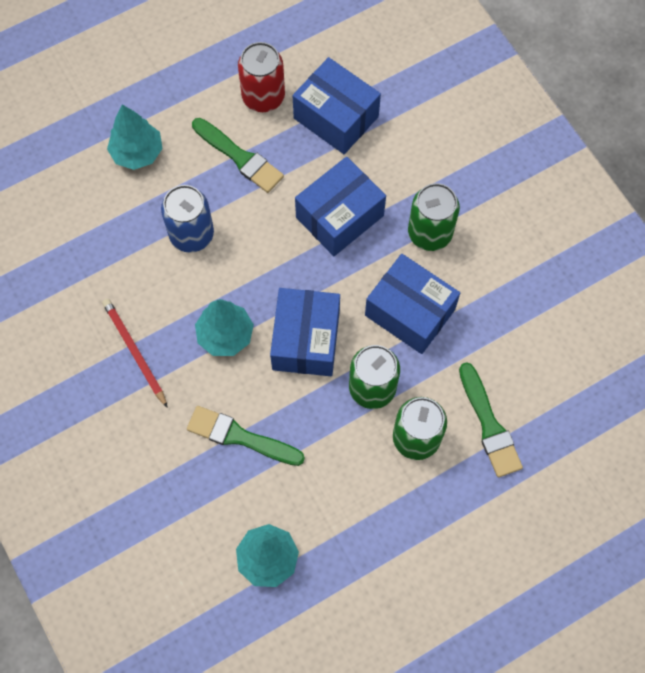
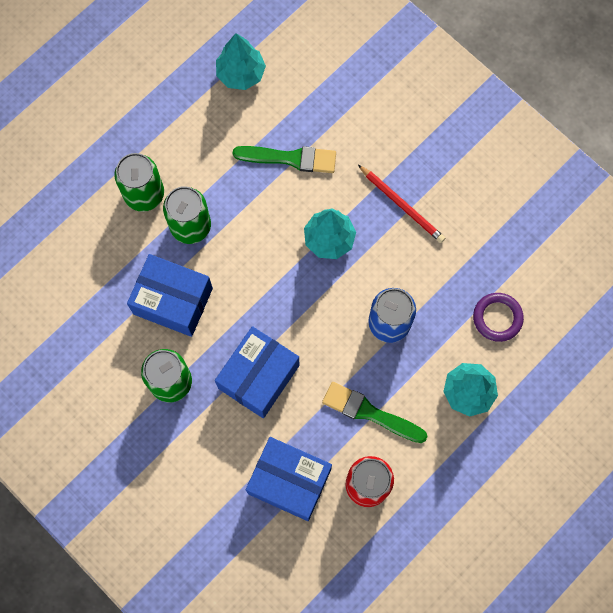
camera: 165 degrees right, 5 degrees up
blue box [270,288,340,376] -> none
green brush [459,362,523,477] -> none
none -> purple ring [473,293,524,342]

